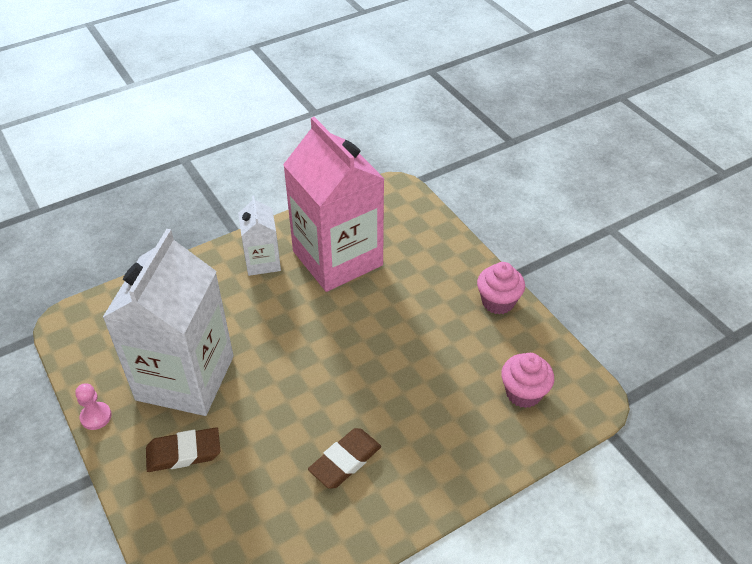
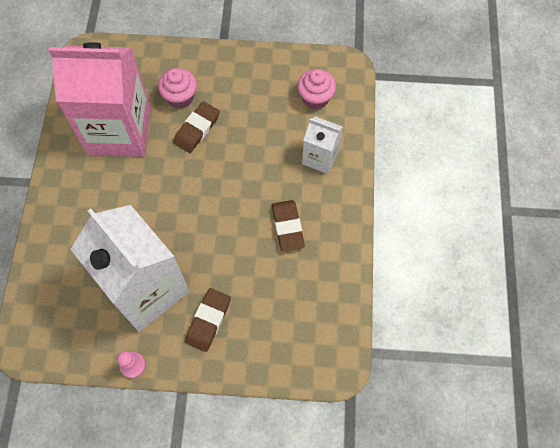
camera: 55 degrees left, 20 degrees up
white carton [238,196,281,276] -> white carton moved to [302,116,343,174]
pink cupcake [477,262,525,314] -> pink cupcake moved to [158,68,197,109]
none -> brown eraser [173,101,220,153]

